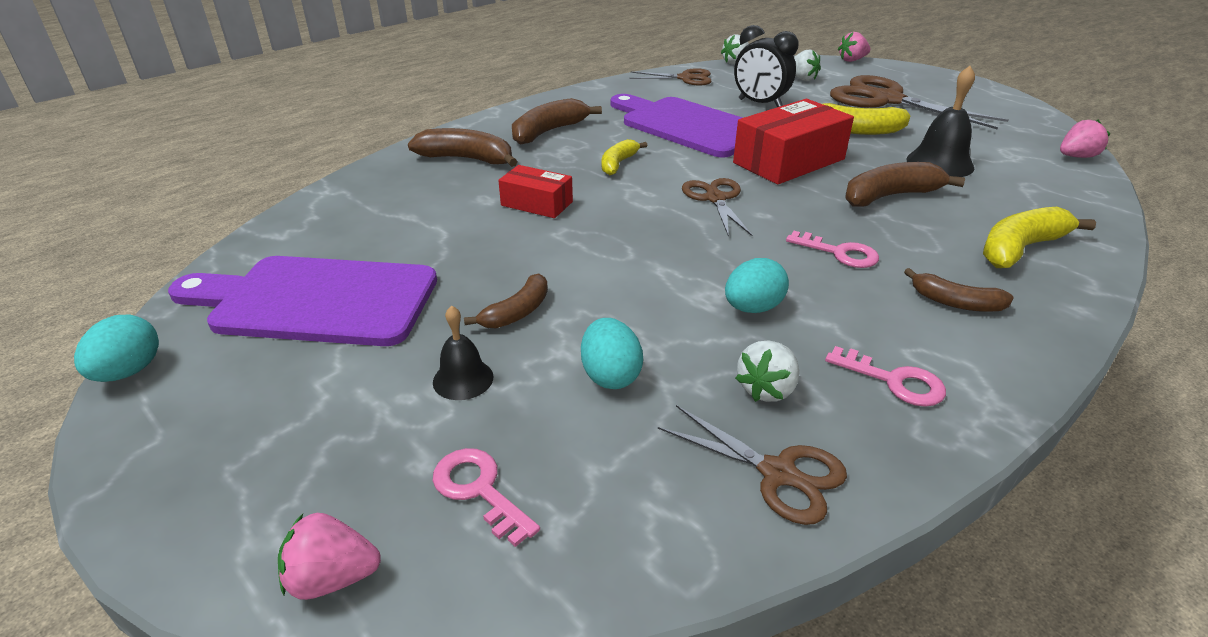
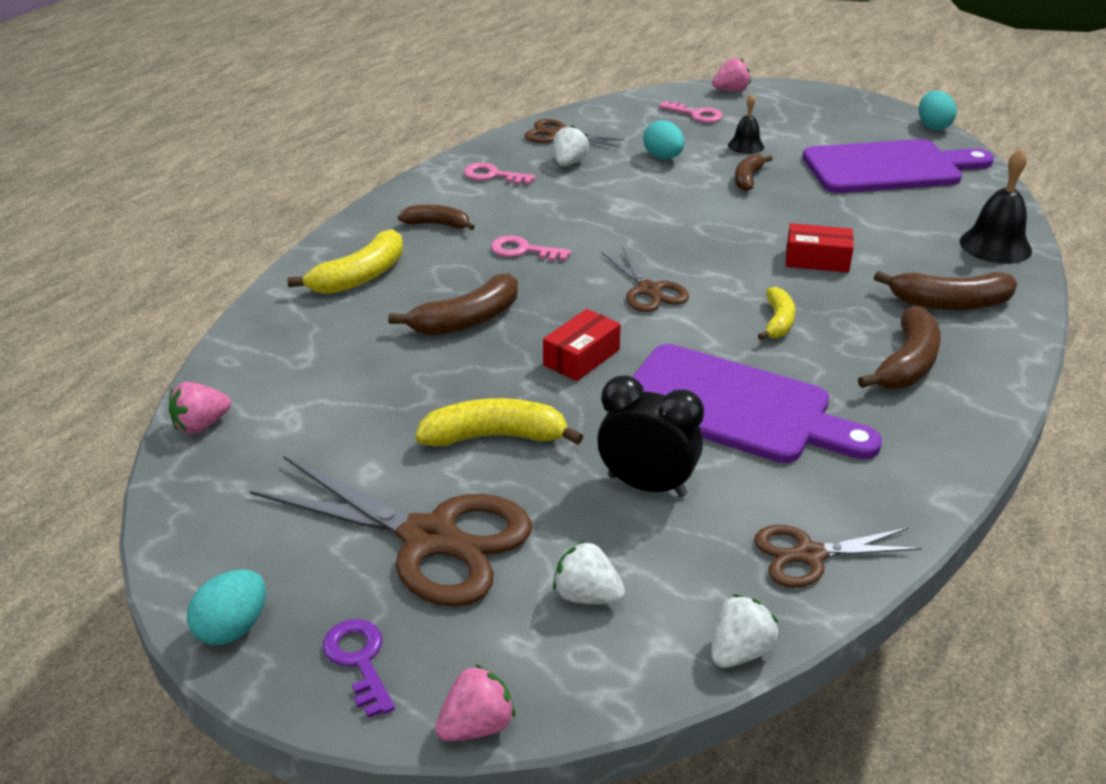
camera: 165 degrees right, 0 degrees up
turquoise egg [725,258,789,313] -> turquoise egg moved to [187,570,266,645]
red box [733,99,854,184] -> red box [543,309,621,381], size x0.57
black bell [906,66,975,177] -> black bell moved to [960,149,1032,264]
none -> purple key [323,619,395,718]

